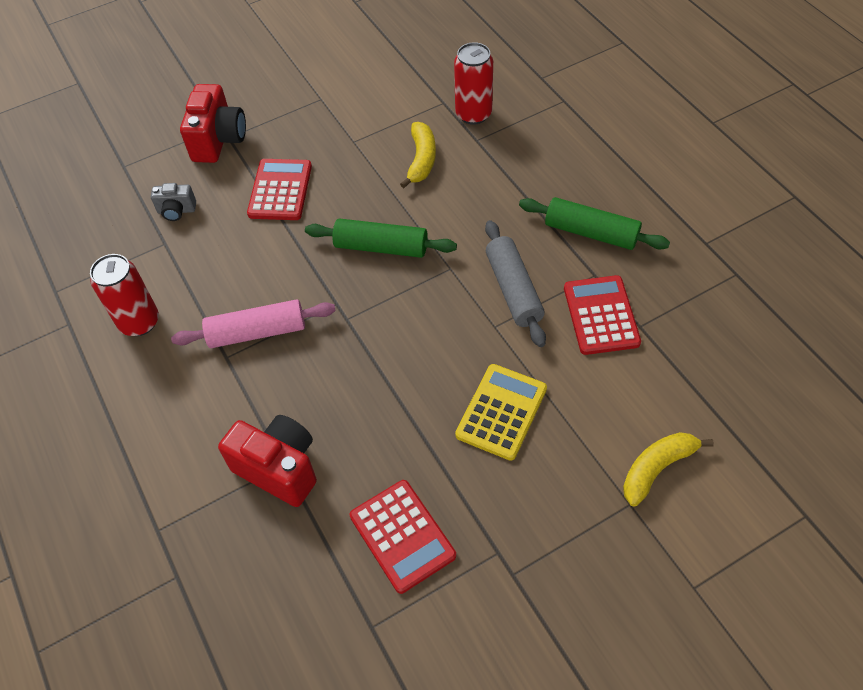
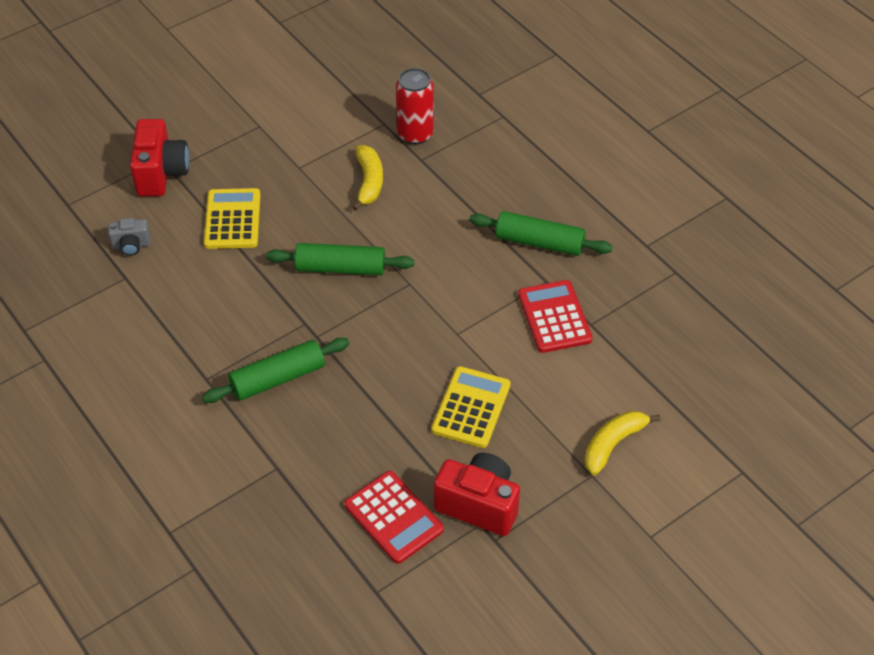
camera: 10 degrees left, 5 degrees down
red can [90,254,159,336] -> none
pink rolling pin [171,299,336,348] -> none
red camera [218,415,317,507] -> red camera moved to [434,453,520,536]
red calculator [247,159,312,220] -> yellow calculator [204,188,261,249]
grey rolling pin [485,220,546,347] -> none
none -> green rolling pin [202,338,350,403]

